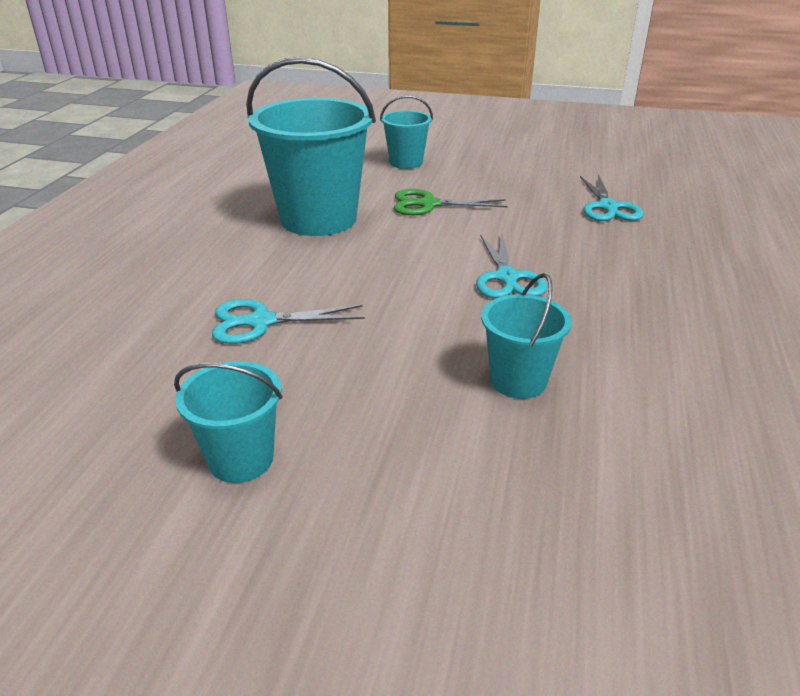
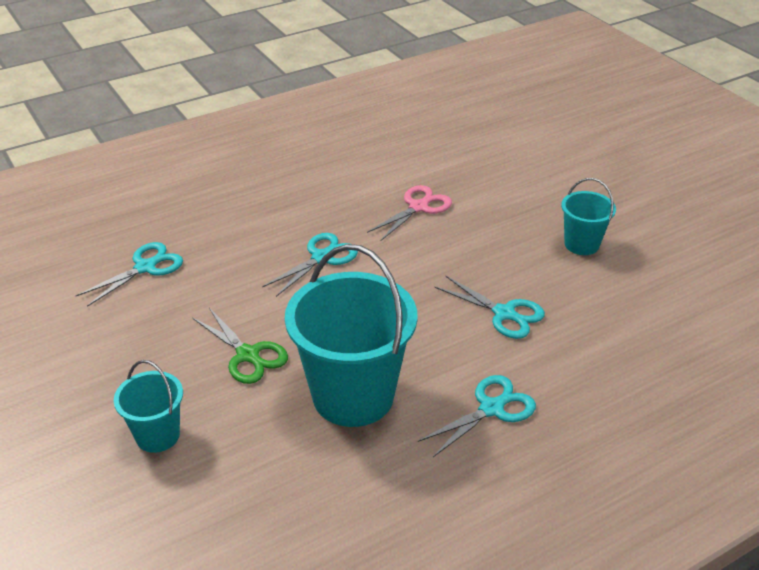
camera: 135 degrees left, 5 degrees up
turquoise bucket [481,273,572,399] -> pink scissors [367,185,452,241]
none -> turquoise scissors [418,375,536,457]

